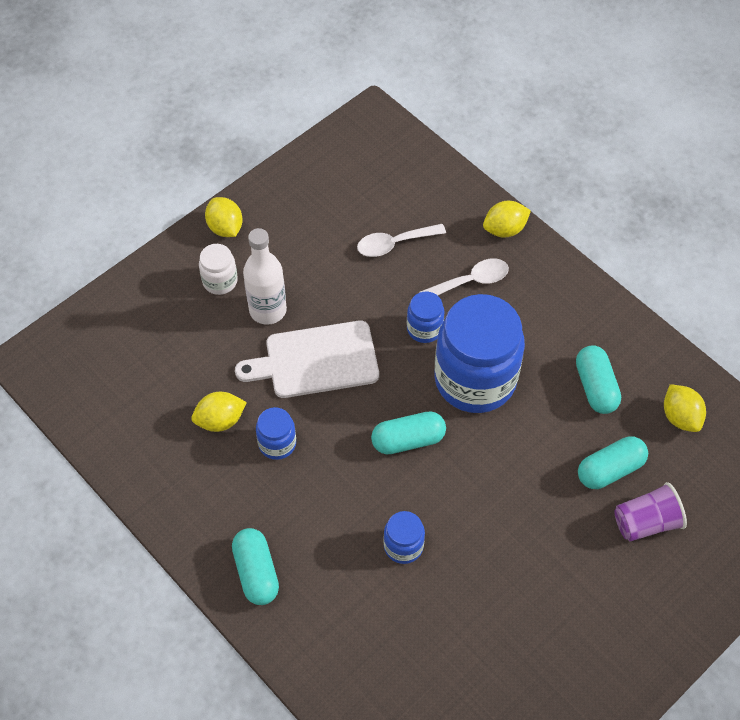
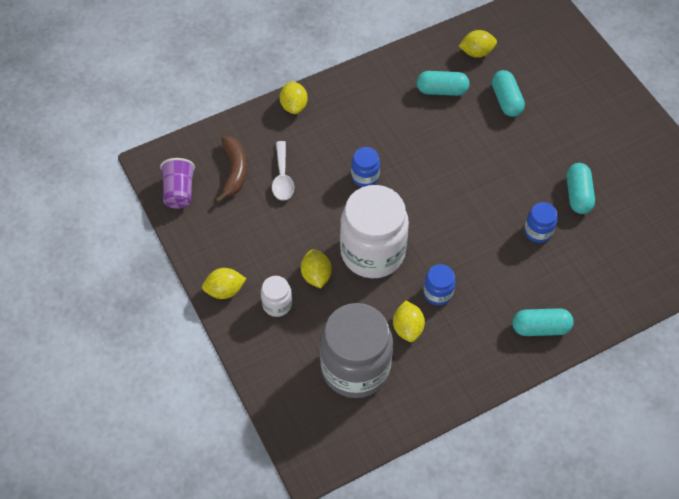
camera: 75 degrees left, 0 degrees up
white cutting board [235,321,379,398] -> white jar [340,185,409,278]
white bottle [243,228,287,325] -> yellow lemon [301,249,332,288]
turquoise capsule [371,411,446,454] -> turquoise capsule moved to [566,163,595,214]
white spoon [419,258,509,296] -> none
blue jar [434,294,525,413] -> none
purple cup [614,482,687,542] -> purple cup moved to [160,158,195,209]
none -> brown banana [215,136,247,203]
none -> grey jar [320,303,393,398]

